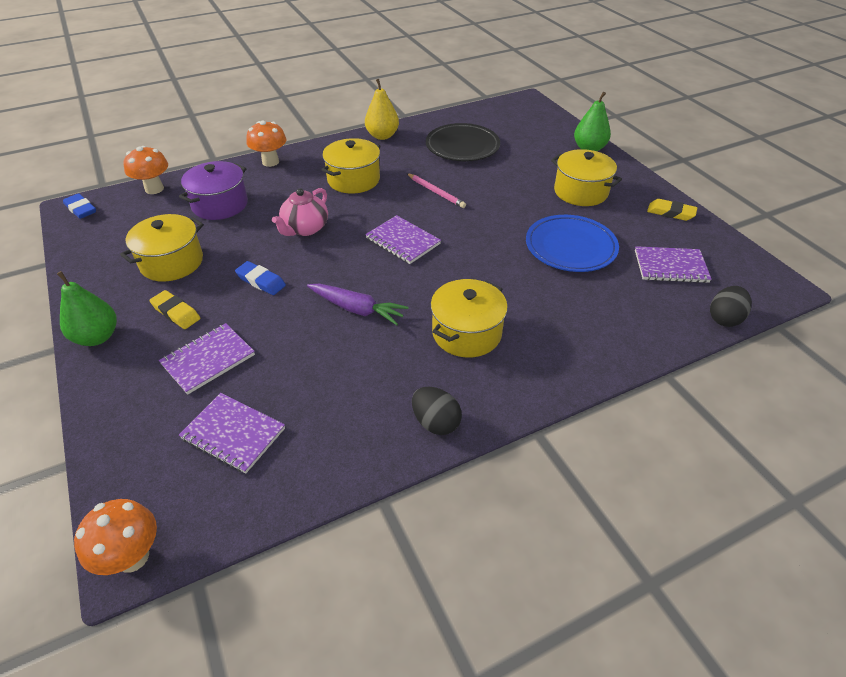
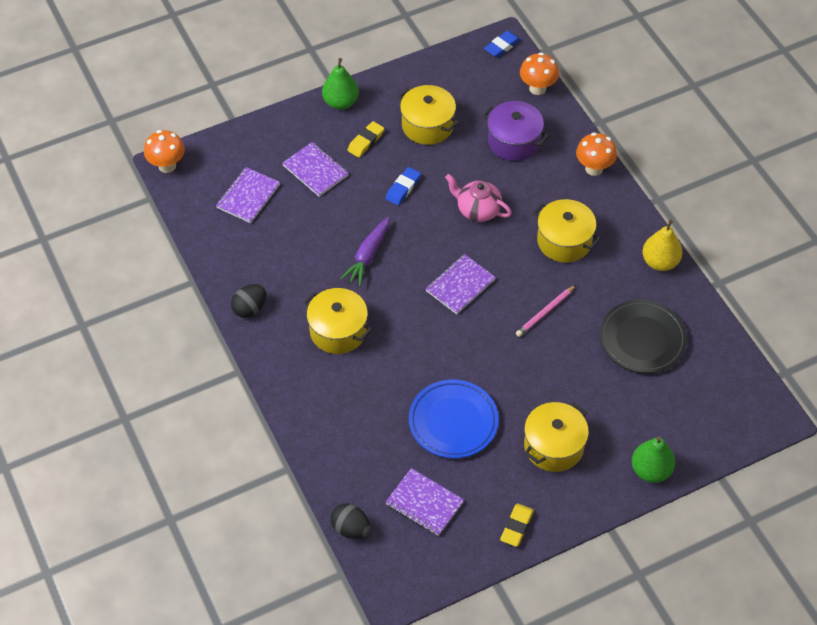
camera: 90 degrees right, 10 degrees up
purple notebook [635,246,712,283] -> purple notebook turned 60 degrees counterclockwise [386,468,464,536]

